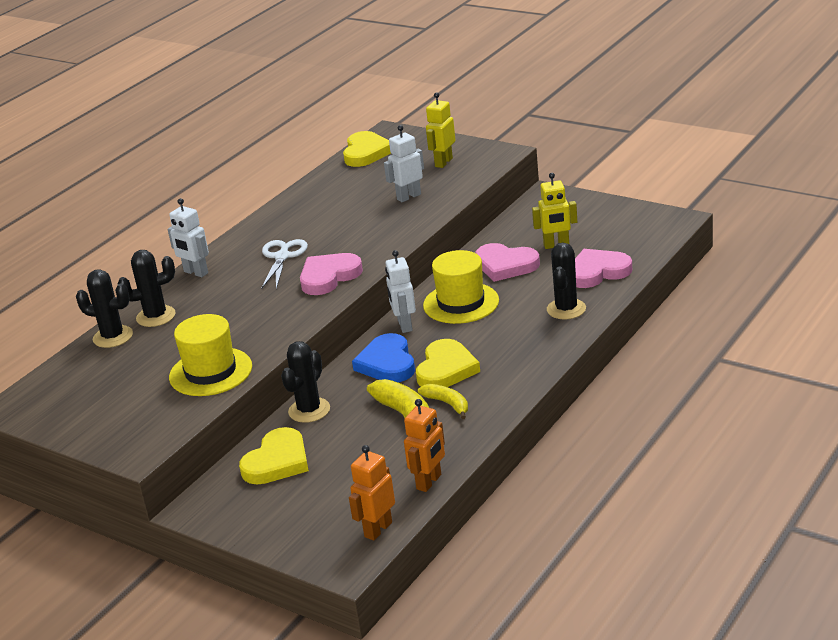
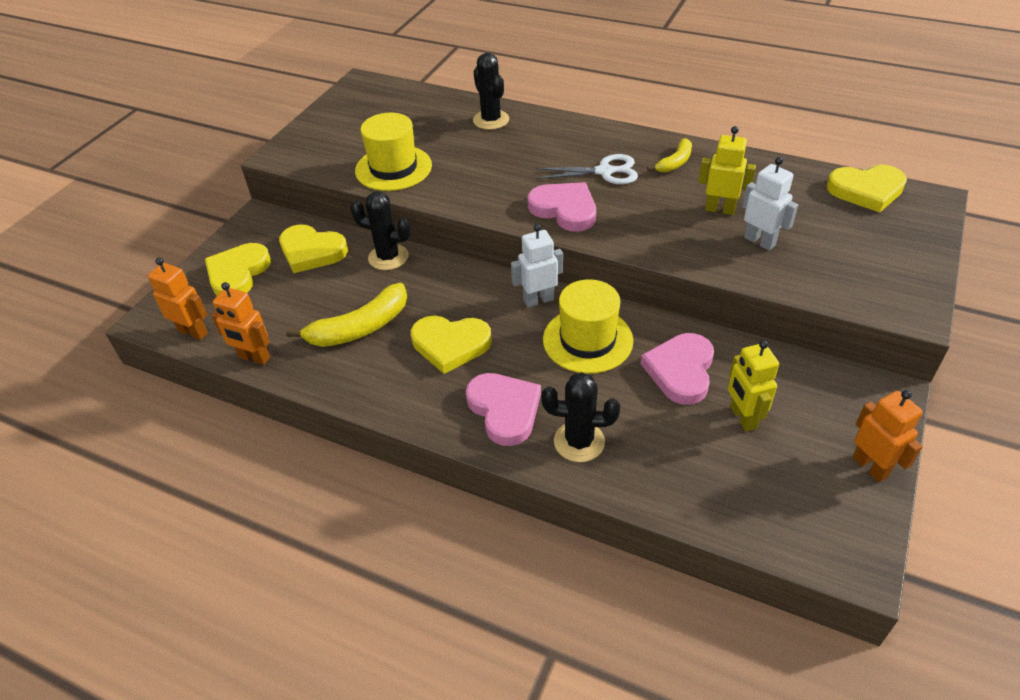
camera: 80 degrees right, 15 degrees up
black cactus [76,269,133,348] -> none
white robot [168,198,209,277] -> none
blue heart [352,333,415,382] -> none
yellow banana [418,384,468,419] -> yellow banana moved to [647,138,692,173]
yellow robot [426,92,455,168] -> yellow robot moved to [698,126,756,215]
pink heart [575,249,632,288] -> pink heart moved to [466,373,541,446]
none -> yellow heart [205,243,271,296]
none -> orange robot [852,390,923,482]

